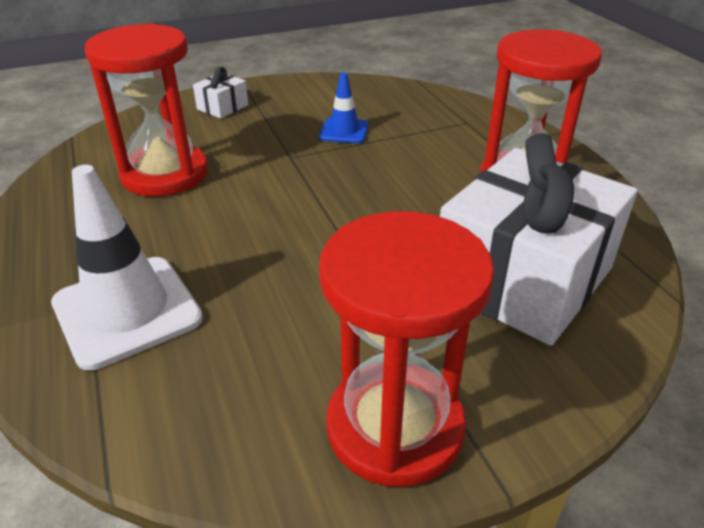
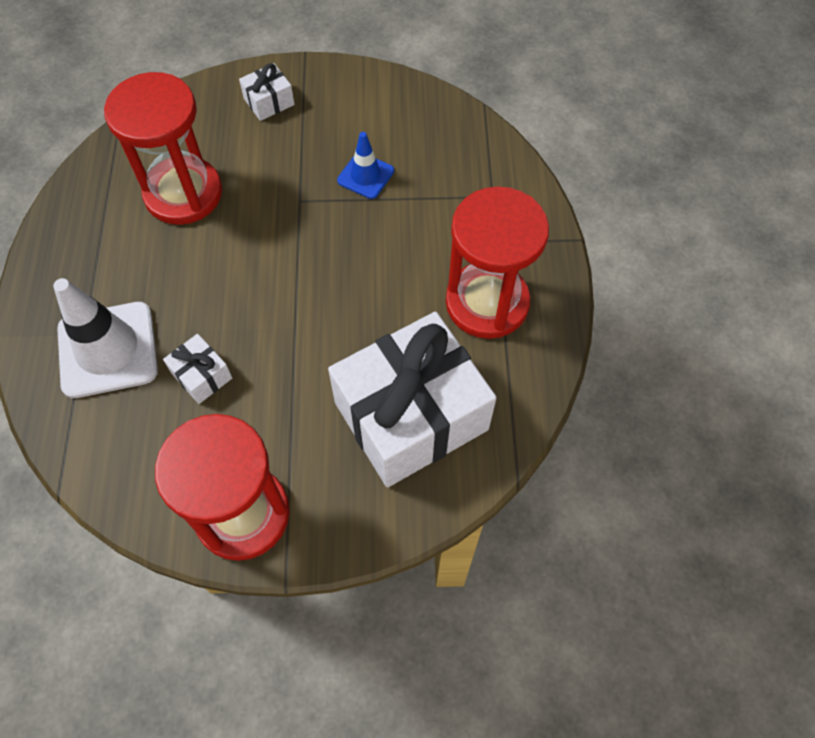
camera: 20 degrees right, 25 degrees up
none -> white gift [163,334,232,404]

